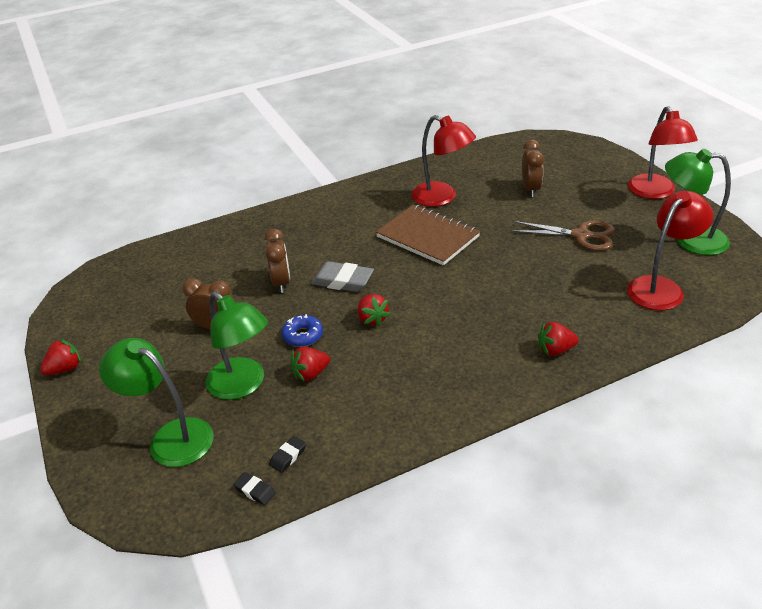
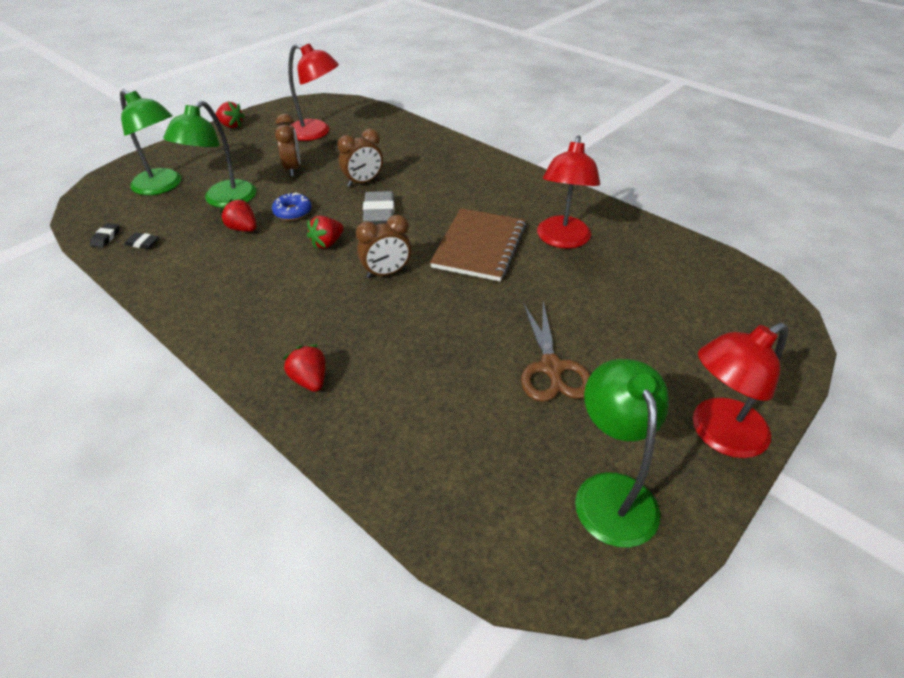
camera: 65 degrees right, 5 degrees up
green lamp [99,338,214,467] -> green lamp turned 120 degrees clockwise [120,89,181,195]
brown clock [522,139,544,197] -> brown clock moved to [356,215,411,278]
red lamp [627,191,713,310] -> red lamp moved to [288,43,339,141]

